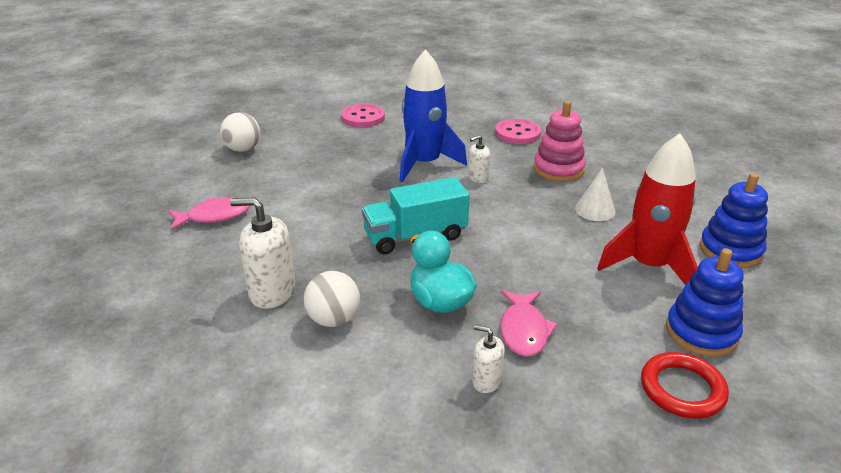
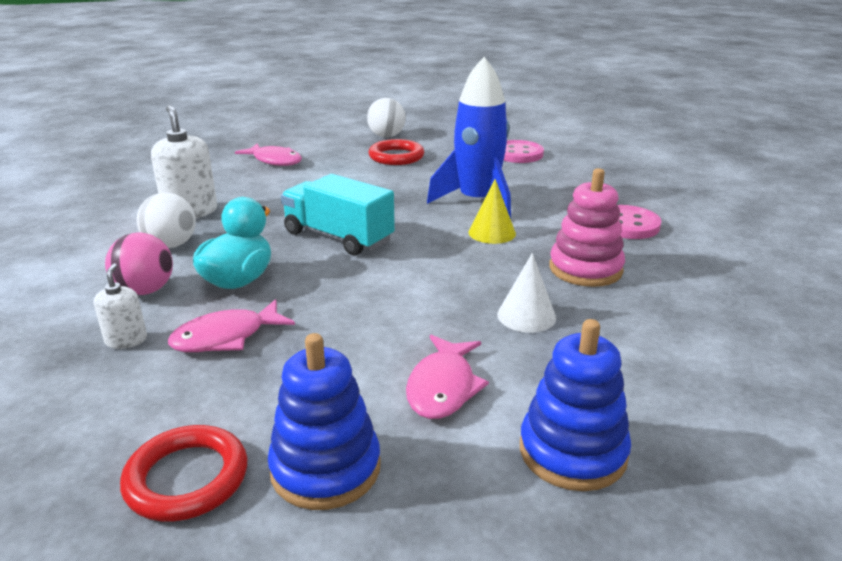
camera: 55 degrees right, 5 degrees down
white soap dispenser [468,135,491,183] -> yellow cone [468,179,516,244]
red rocket [597,133,698,285] -> pink fish [406,335,489,419]
none -> pink ball [105,233,173,295]
none -> red ring [369,139,424,165]

